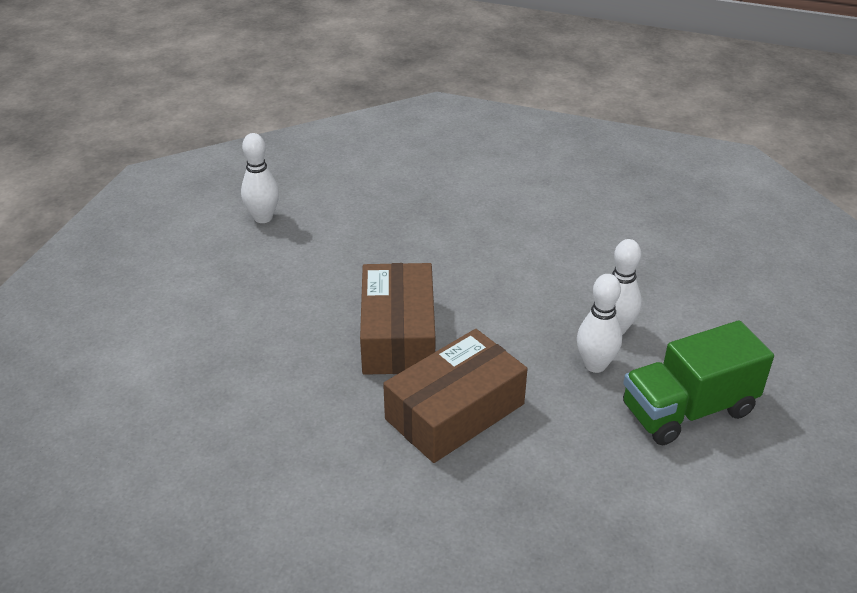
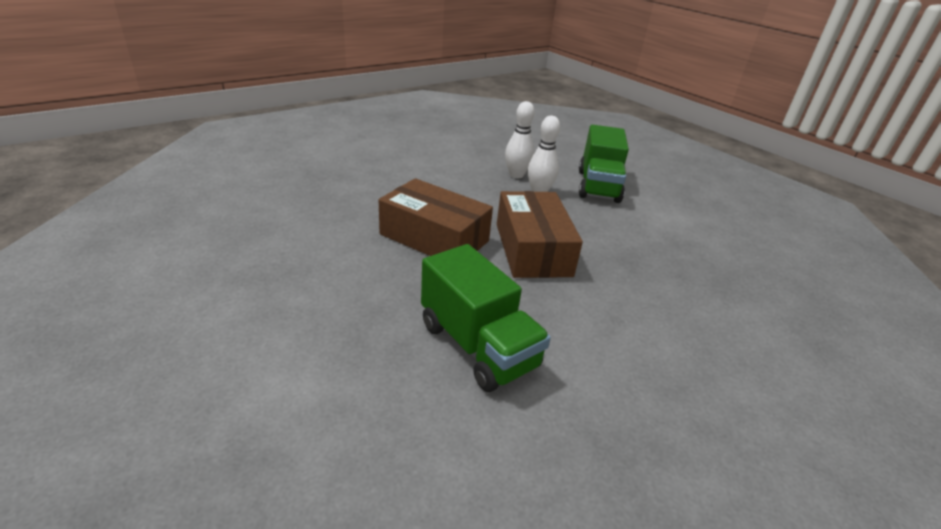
camera: 60 degrees left, 5 degrees down
white bowling pin [241,133,279,223] -> none
none -> green truck [421,244,551,392]

